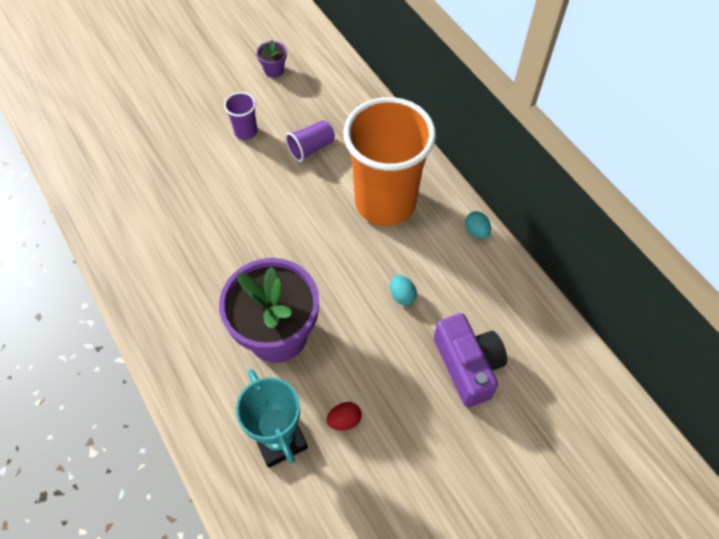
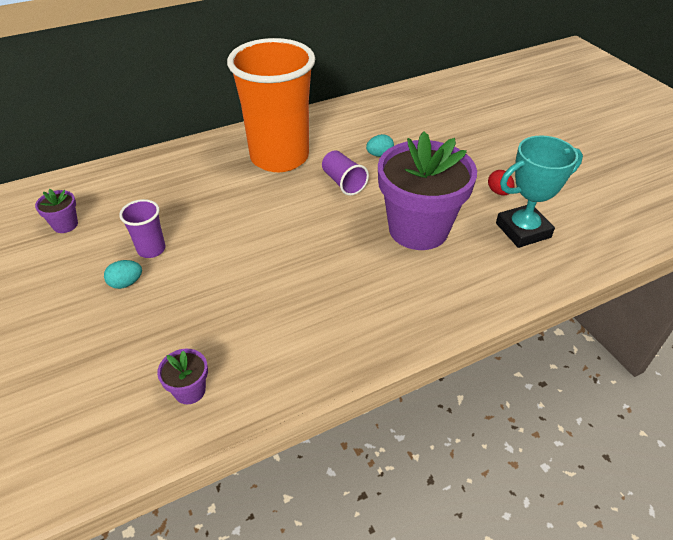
camera: 85 degrees left, 15 degrees down
purple cup [285,120,335,162] -> purple cup moved to [322,150,369,196]
purple camera [434,313,507,407] -> none
turquoise egg [465,211,491,239] -> turquoise egg moved to [104,260,142,289]
none -> purple flower pot [157,349,208,404]

